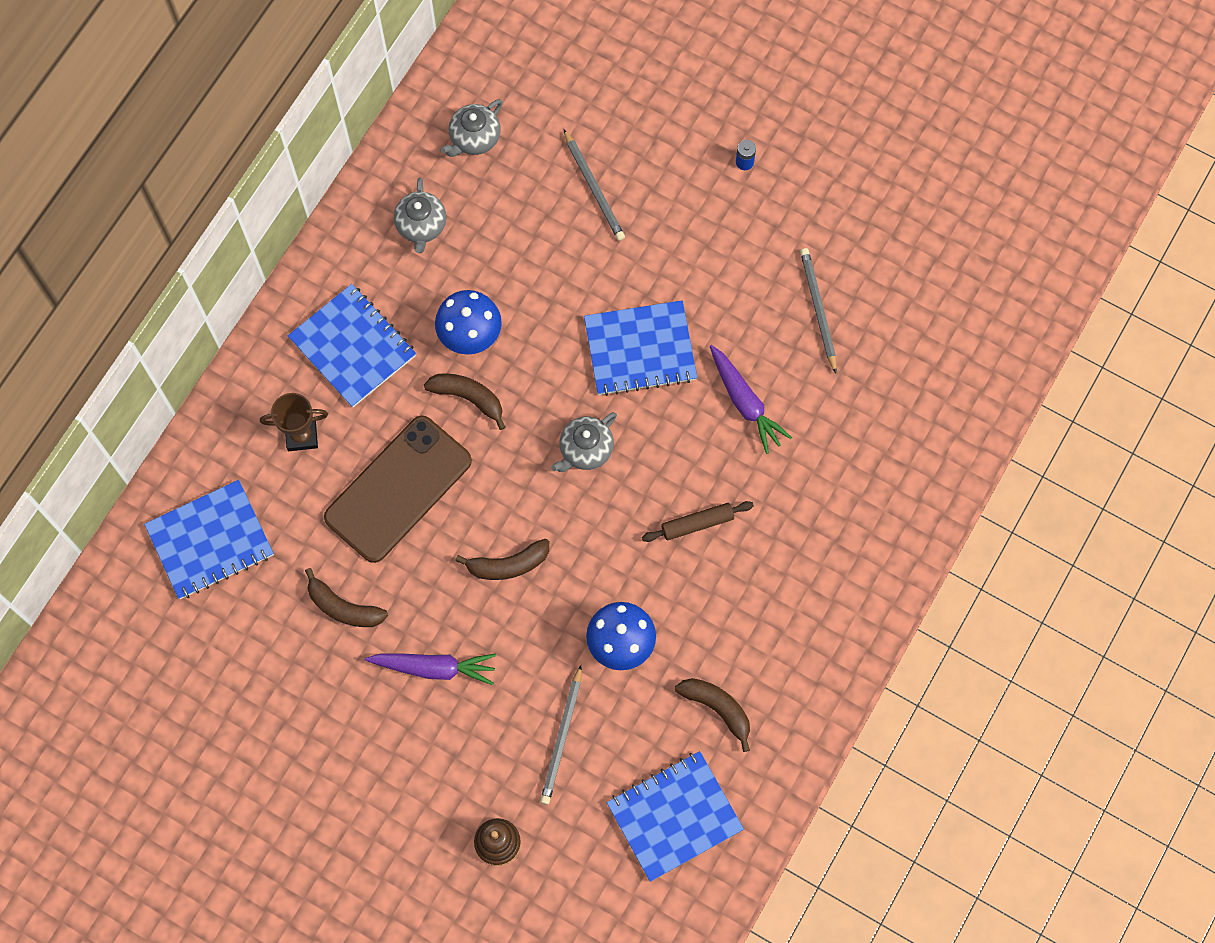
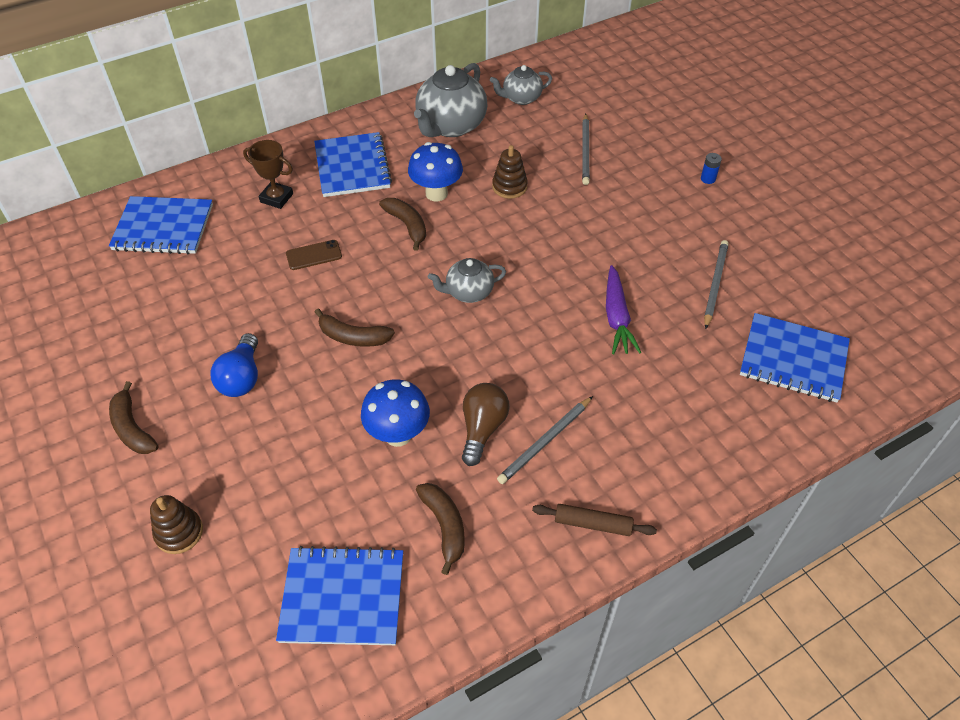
camera: 30 degrees right, 20 degrees down
brown banana [305,568,388,627] -> brown banana moved to [109,381,159,454]
brown phone [324,415,472,563] -> brown phone [286,240,342,270], size x0.42
purple carrot [365,654,496,685] -> blue light bulb [210,333,258,397]
grey teapot [394,178,446,253] -> grey teapot [414,63,487,137], size x1.75
grey pencil [540,665,582,805] -> grey pencil moved to [497,396,593,484]
blue notebook [584,300,697,396] -> blue notebook moved to [740,313,850,402]
brown rolling pin [642,501,754,542] -> brown rolling pin moved to [532,504,657,536]
none -> brown light bulb [462,383,510,466]
none -> brown stacking toy [492,145,528,199]

